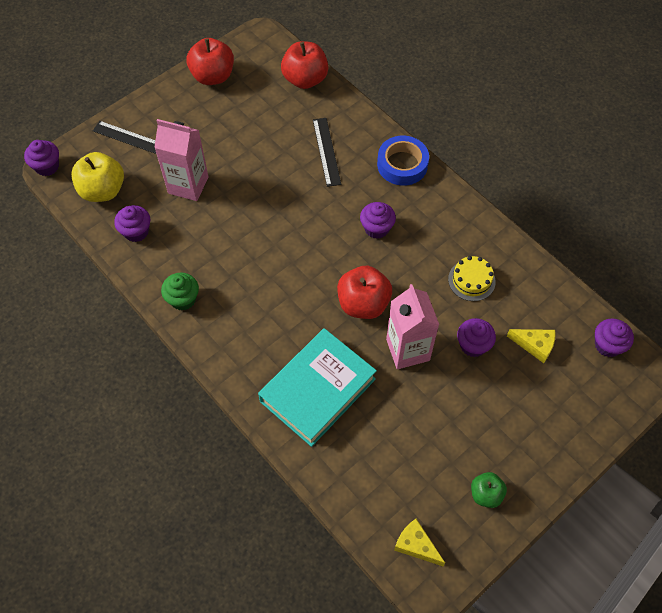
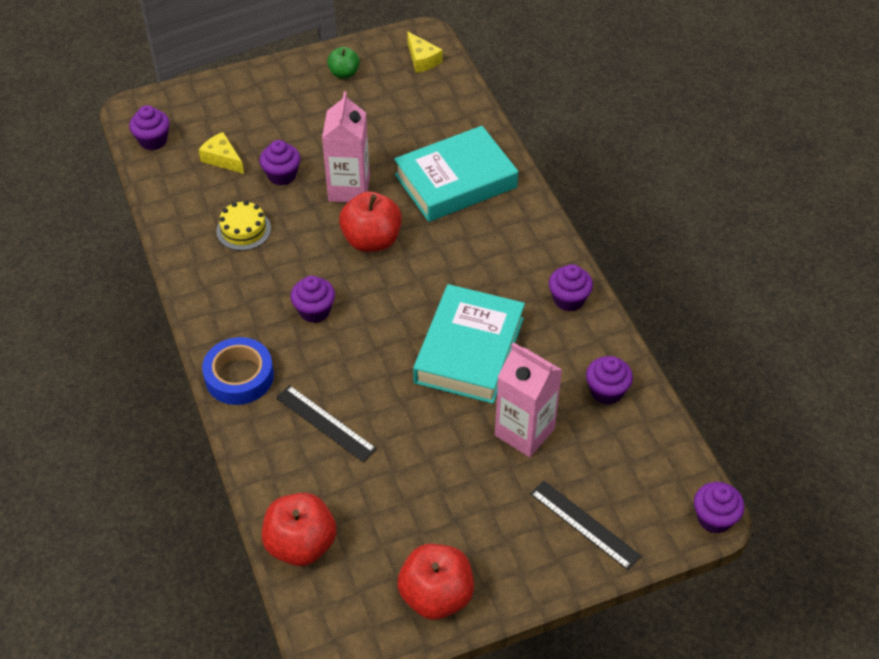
camera: 160 degrees left, 10 degrees down
yellow apple [71,152,124,202] -> none
green cupcake [161,272,199,311] -> purple cupcake [549,264,593,312]
black ruler [313,118,341,187] -> black ruler turned 60 degrees counterclockwise [276,385,377,462]
none -> turquoise book [413,284,525,404]

